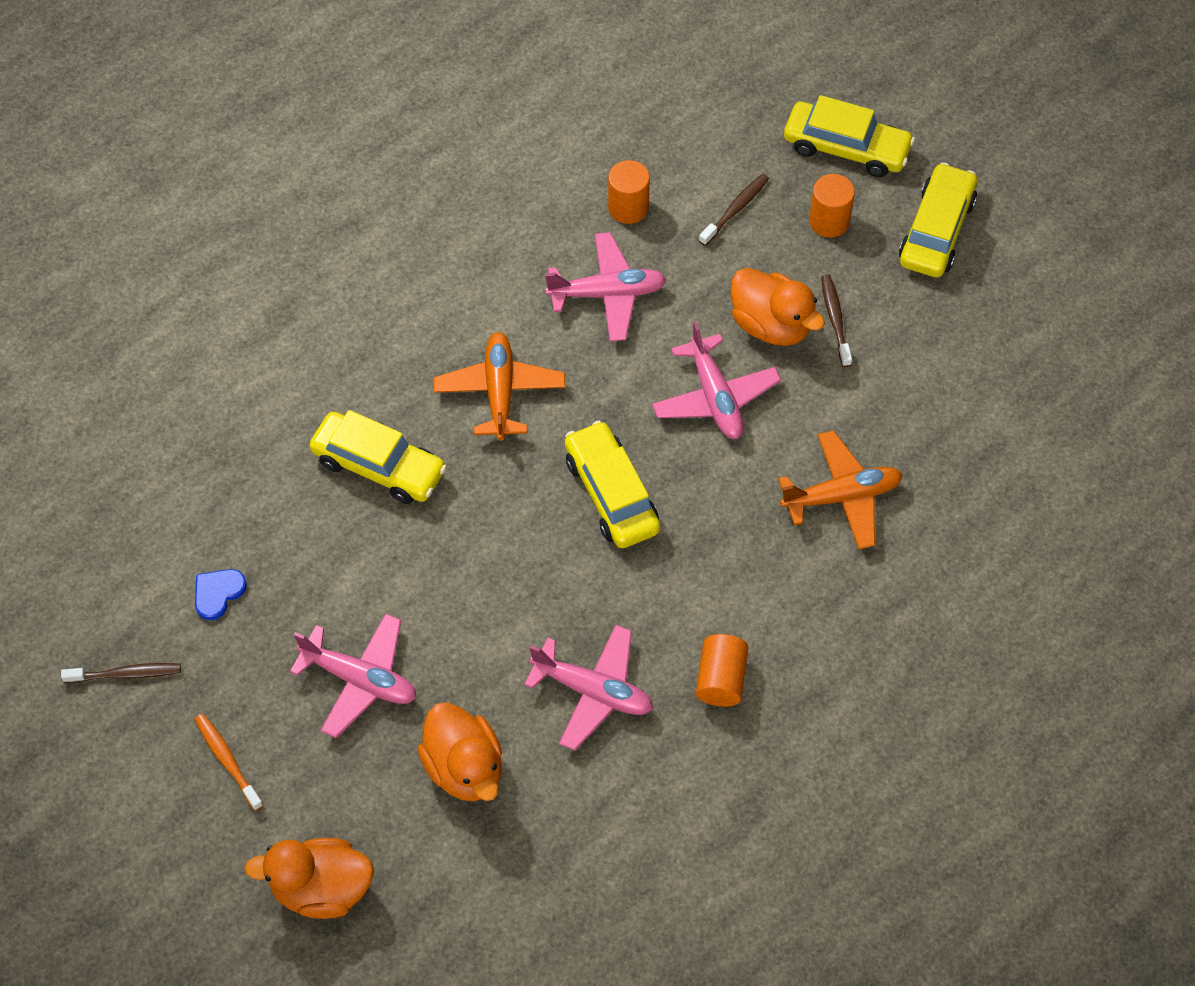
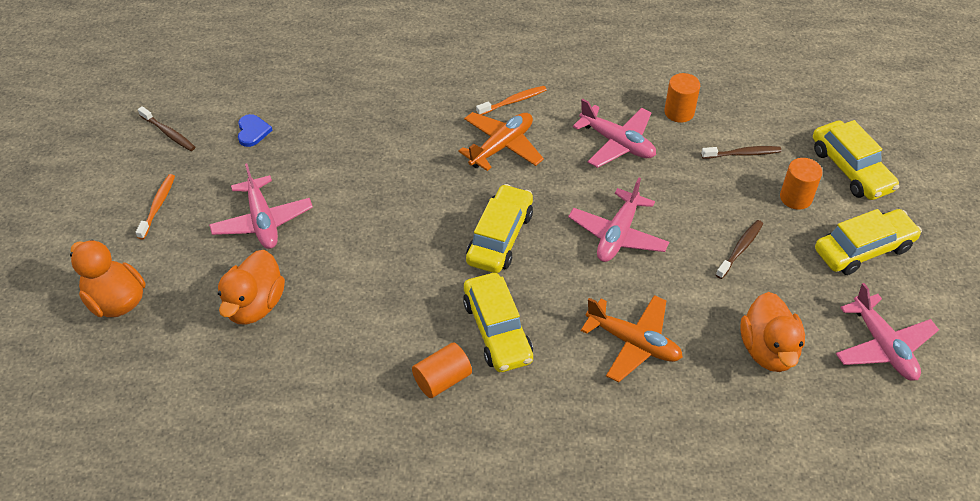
camera: 45 degrees right, 10 degrees down
blue heart [195,569,247,620] -> blue heart turned 90 degrees clockwise [238,114,272,147]
yellow car [310,410,447,504] -> yellow car moved to [463,273,533,372]
pink plane [524,625,653,750] -> pink plane moved to [836,283,939,381]
orange duck [731,268,825,346] -> orange duck moved to [740,292,805,372]
none -> orange toothbrush [476,86,547,115]

